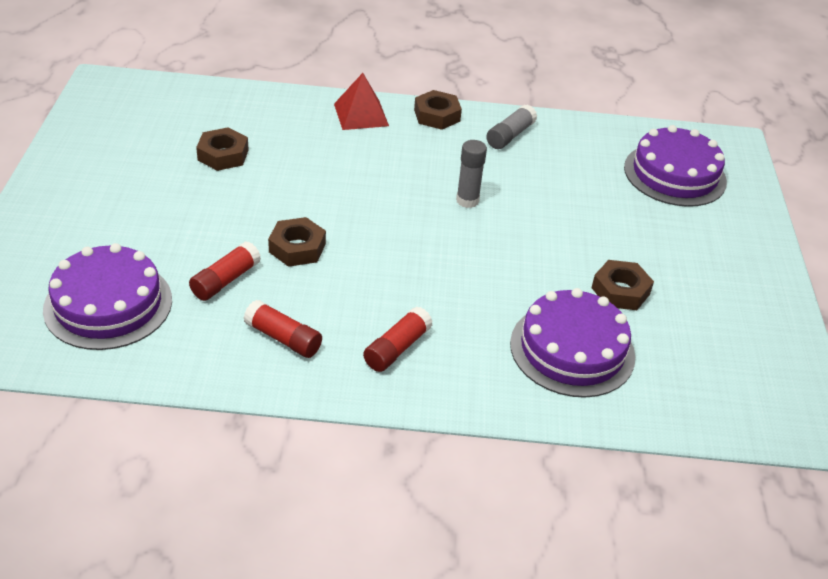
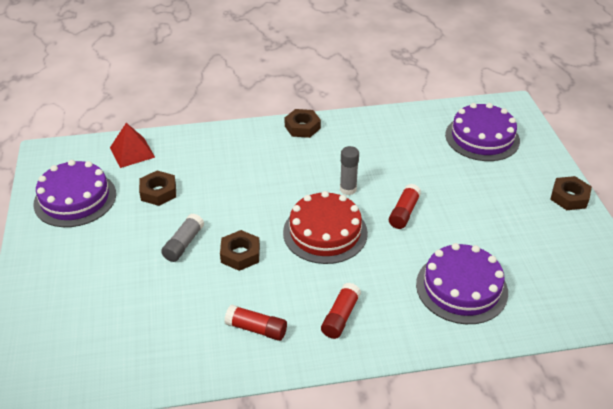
camera: 10 degrees left, 0 degrees up
purple cake [43,243,172,350] -> purple cake moved to [34,160,116,227]
red glue stick [189,241,261,301] -> red glue stick moved to [389,184,421,229]
red pyramid [334,73,389,130] -> red pyramid moved to [110,123,155,168]
grey glue stick [486,104,537,149] -> grey glue stick moved to [161,213,204,262]
brown nut [591,260,654,310] -> brown nut moved to [550,176,592,210]
none -> red cake [283,191,368,264]

